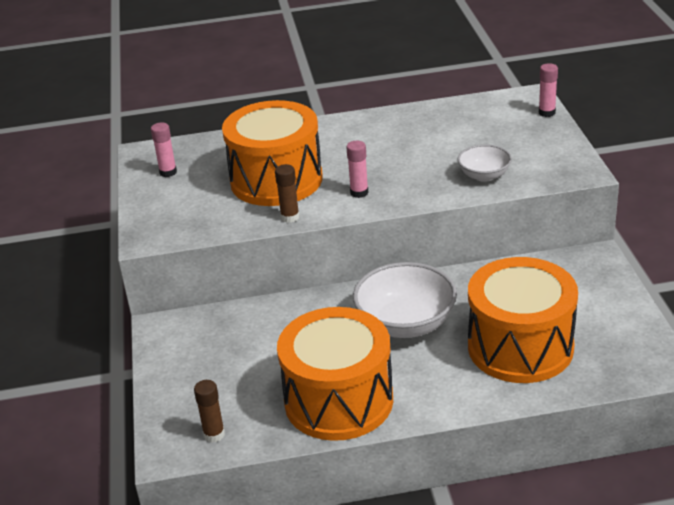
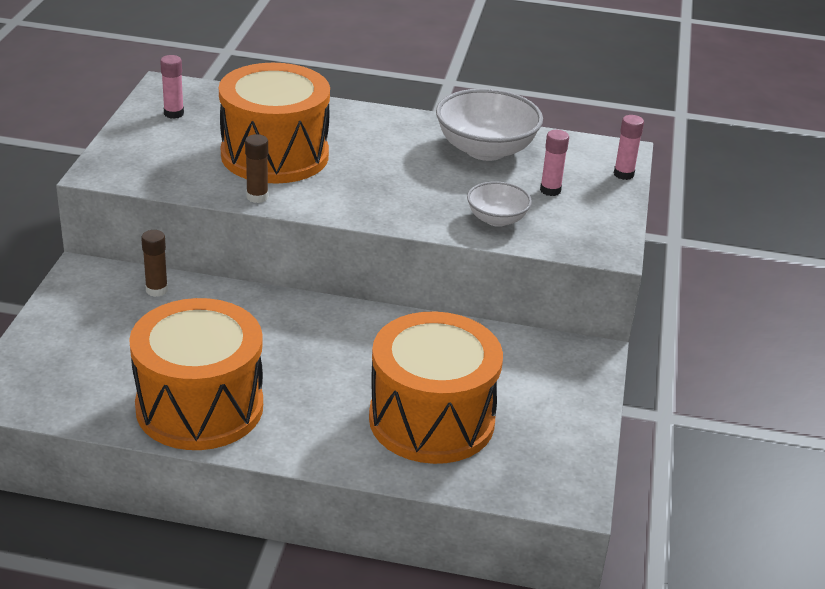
camera: 15 degrees right, 0 degrees up
brown glue stick [194,380,225,442] -> brown glue stick moved to [141,230,168,297]
pink glue stick [346,141,369,198] -> pink glue stick moved to [540,130,569,196]
white bowl [353,262,457,338] -> white bowl moved to [436,89,543,161]

